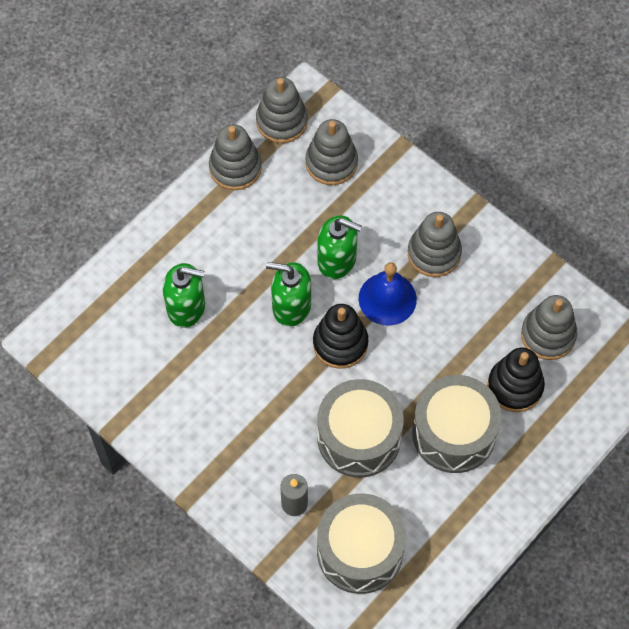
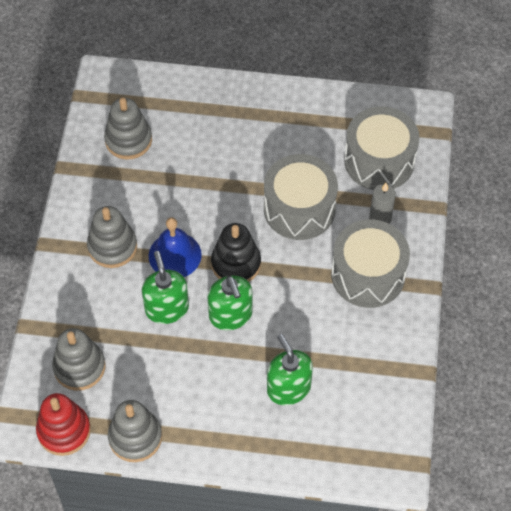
camera: 125 degrees left, 5 degrees down
grey stacking toy [256,77,308,143] -> red stacking toy [36,393,91,456]
grey drum [412,375,502,473] -> grey drum moved to [331,219,410,308]
black stacking toy [487,348,545,412] -> none

